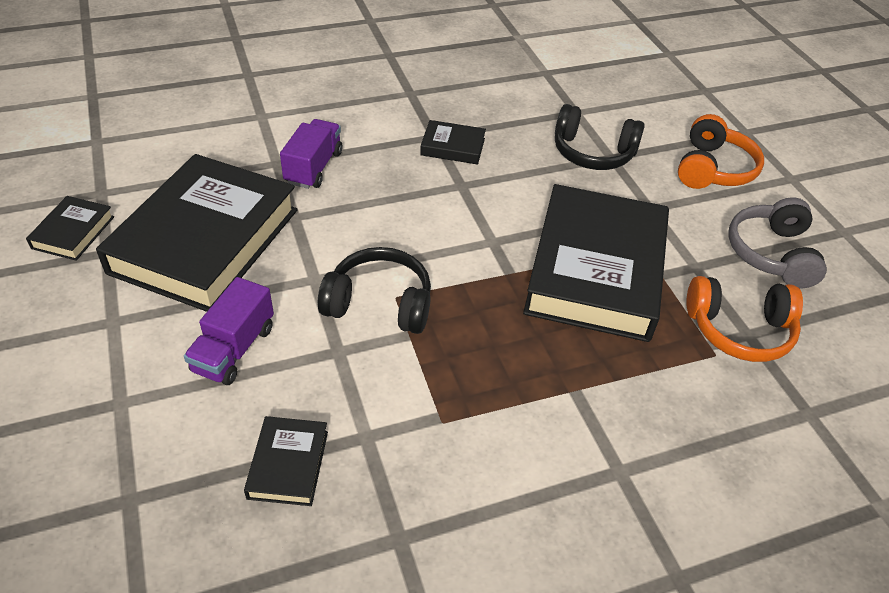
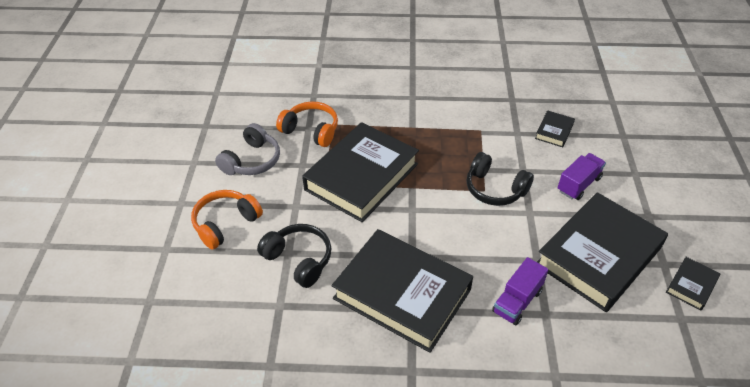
camera: 155 degrees left, 0 degrees up
black book [420,120,486,164] -> black book [332,229,473,353], size x2.37

